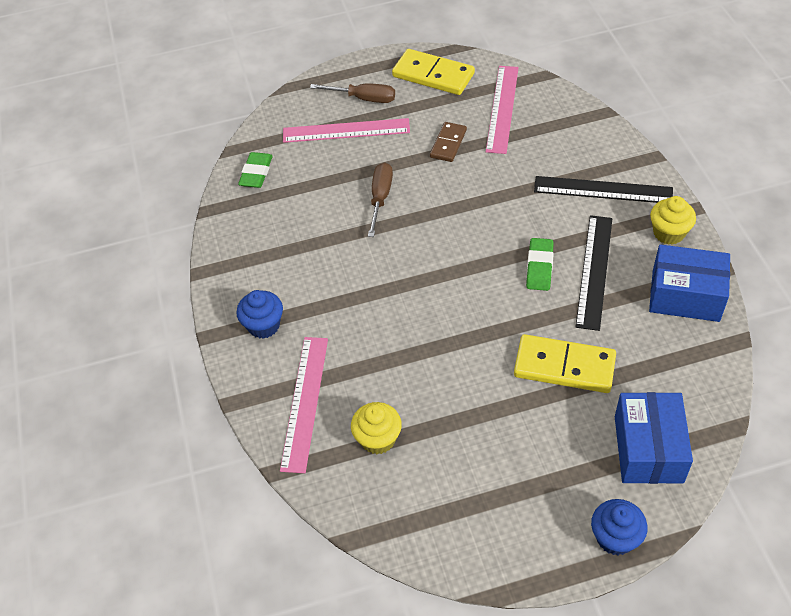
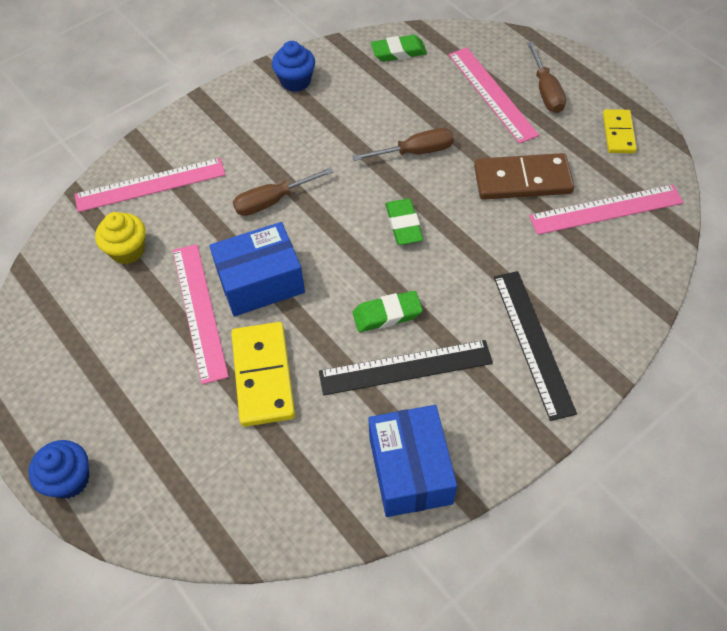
camera: 65 degrees right, 5 degrees up
blue cupcake [237,290,283,339] -> blue cupcake moved to [272,41,315,92]
yellow domino [392,49,475,95] -> yellow domino [603,109,637,153], size x0.61
brown domino [430,122,467,162] -> brown domino [474,153,574,200], size x1.65
blue box [615,392,693,484] -> blue box moved to [209,222,305,316]
yellow cupcake [650,196,696,245] -> none
none -> pink ruler [173,244,229,385]
none -> brown screwdriver [233,167,334,216]
none -> green eraser [385,198,423,245]

